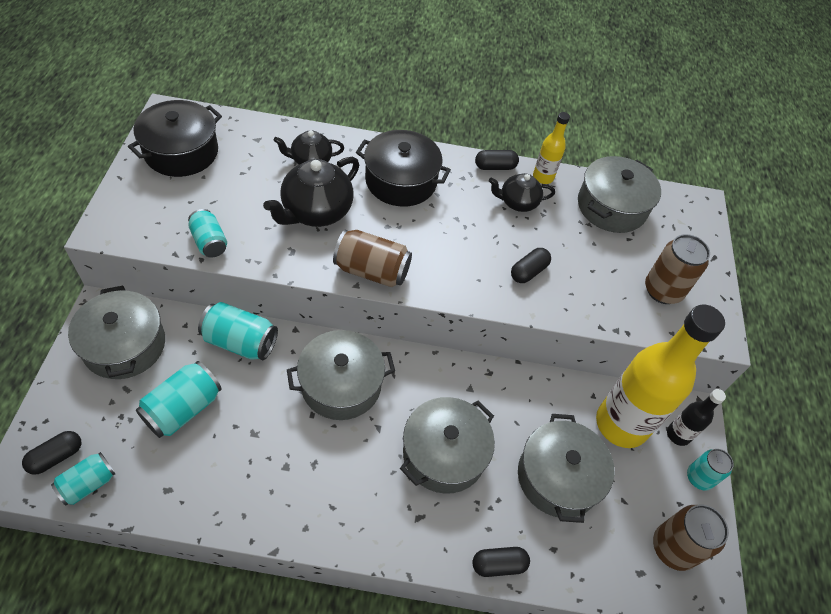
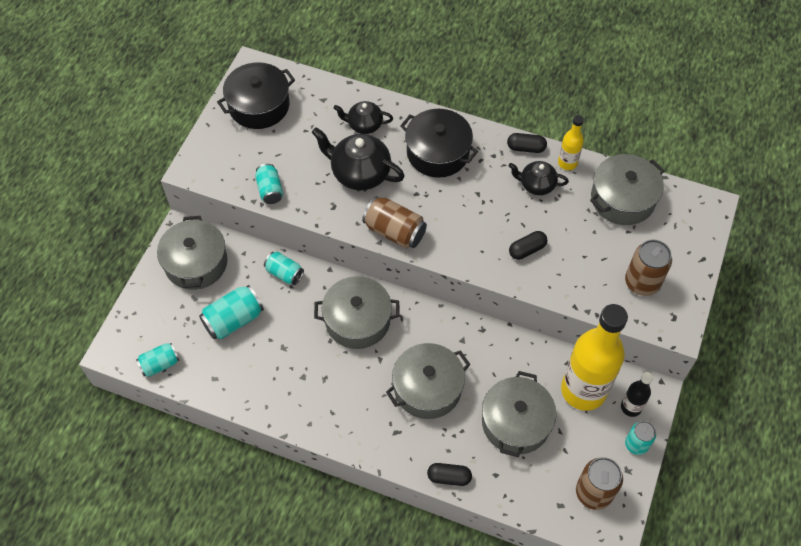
camera: 20 degrees right, 5 degrees up
black capsule [22,431,81,475] -> none
turquoise can [198,302,278,360] -> turquoise can [264,252,304,285], size x0.65
black teapot [263,157,359,227] -> black teapot turned 60 degrees clockwise [312,127,405,190]

